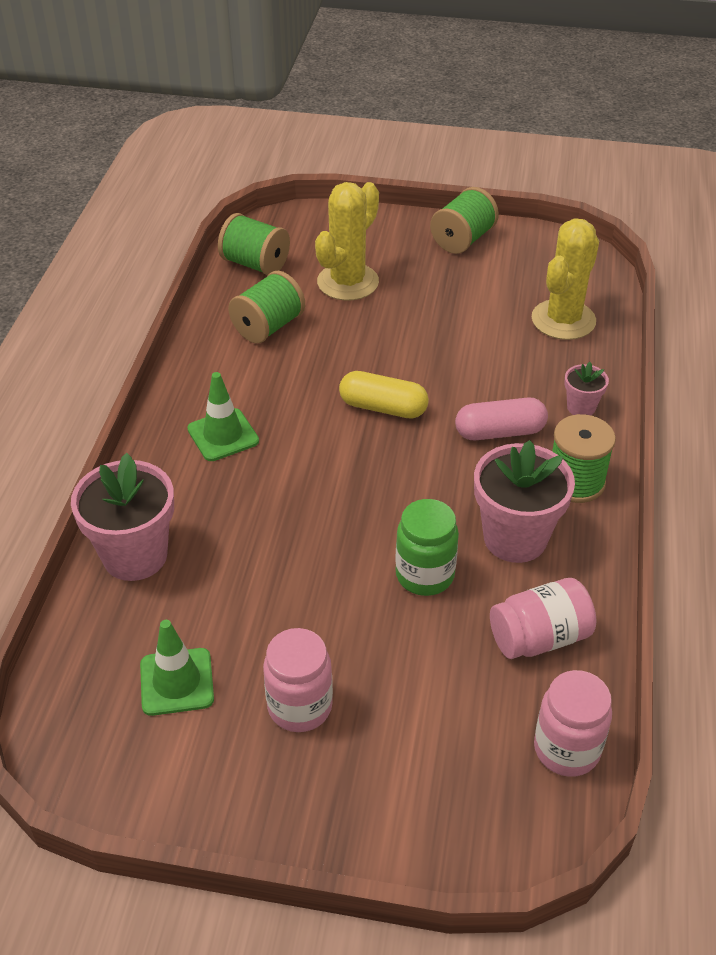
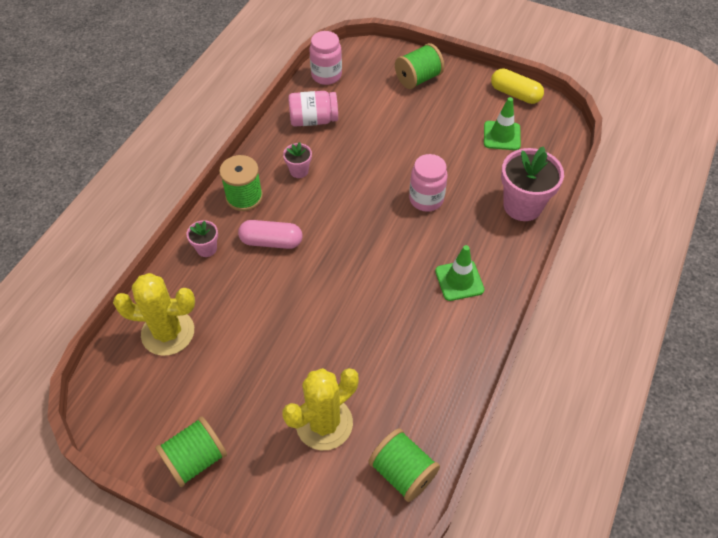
camera: 165 degrees left, 10 degrees up
green spool [228,271,305,343] -> green spool moved to [395,43,444,89]
pink jar [263,628,333,732] -> pink jar moved to [409,154,448,212]
yellow capsule [339,371,429,419] -> yellow capsule moved to [491,68,544,104]
green jar [395,499,459,596] -> none
pink flower pot [474,440,575,563] -> pink flower pot [283,142,312,178], size x0.50
yellow cactus [532,219,599,340] -> yellow cactus turned 45 degrees clockwise [113,273,195,356]

